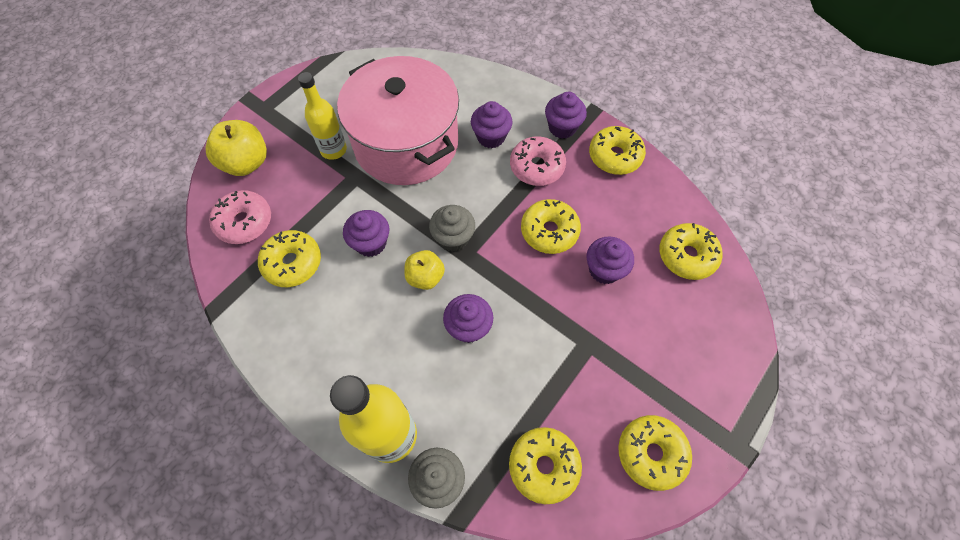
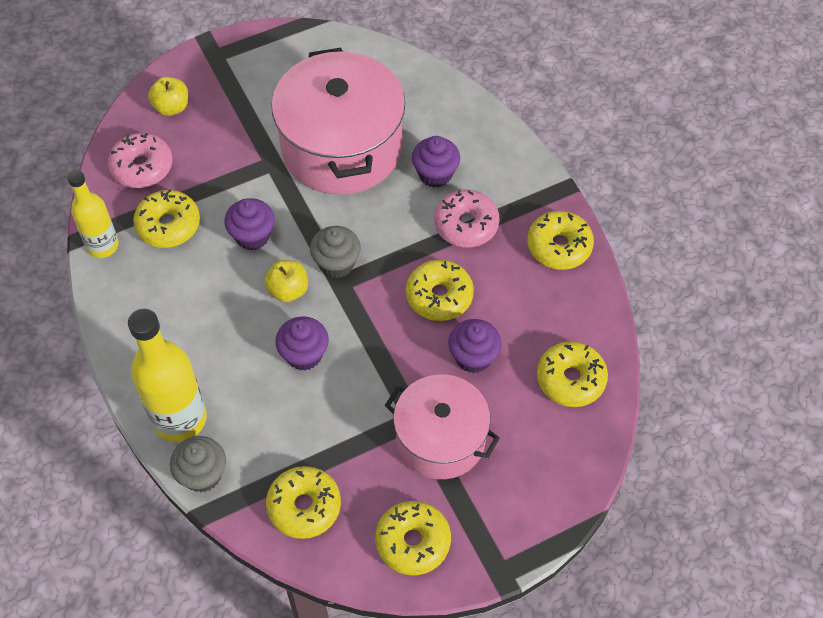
camera: 25 degrees right, 5 degrees down
yellow apple [205,120,267,176] -> yellow apple [148,77,188,116], size x0.65
yellow bottle [298,72,347,160] -> yellow bottle moved to [67,169,119,258]
purple cupcake [545,92,587,139] -> none
none -> pink pot [385,374,500,479]

